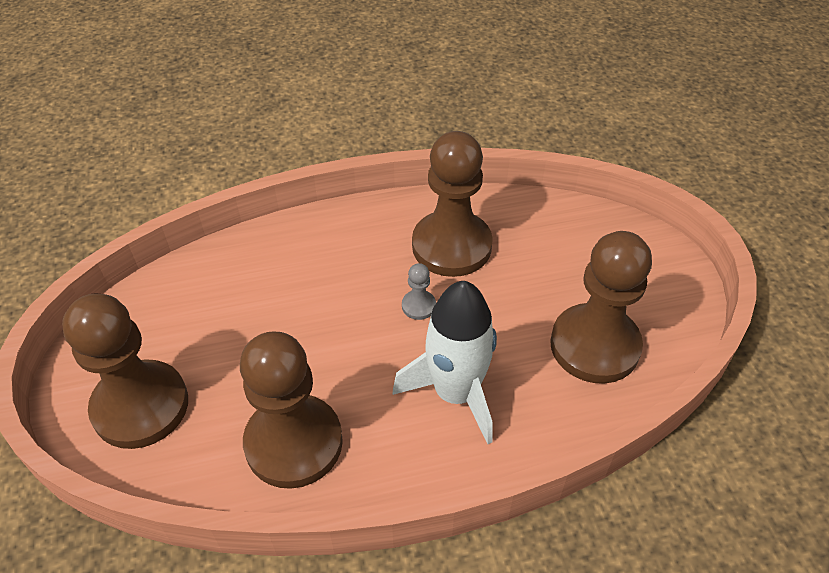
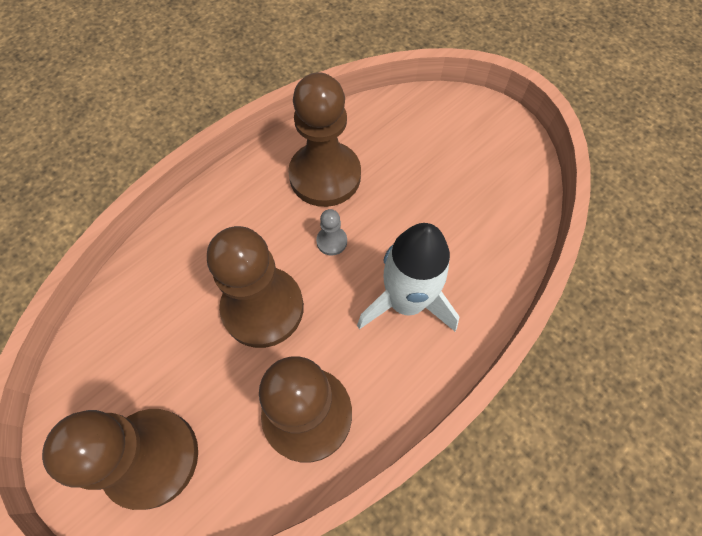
camera: 30 degrees left, 15 degrees up
brown pawn [550,231,652,384] -> brown pawn moved to [207,226,304,348]

